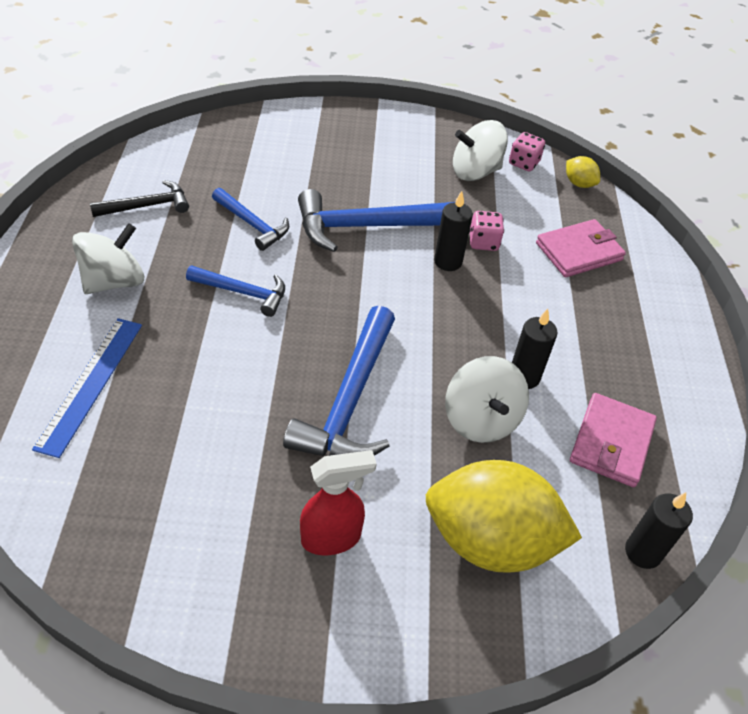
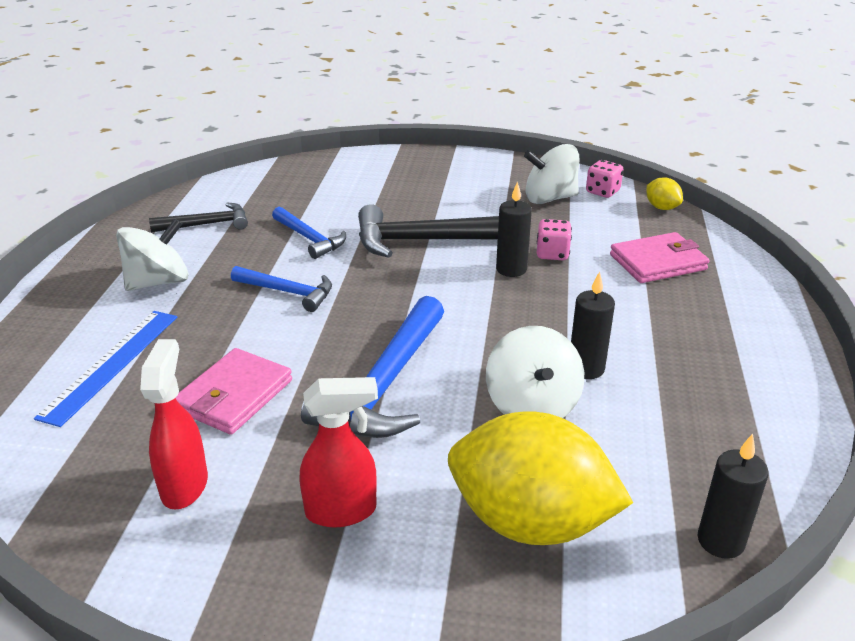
camera: 10 degrees right, 15 degrees down
blue hammer [298,189,453,252] -> black hammer [358,204,499,258]
pink wallet [570,393,657,487] -> pink wallet moved to [176,348,292,435]
none -> red spray bottle [140,339,208,510]

